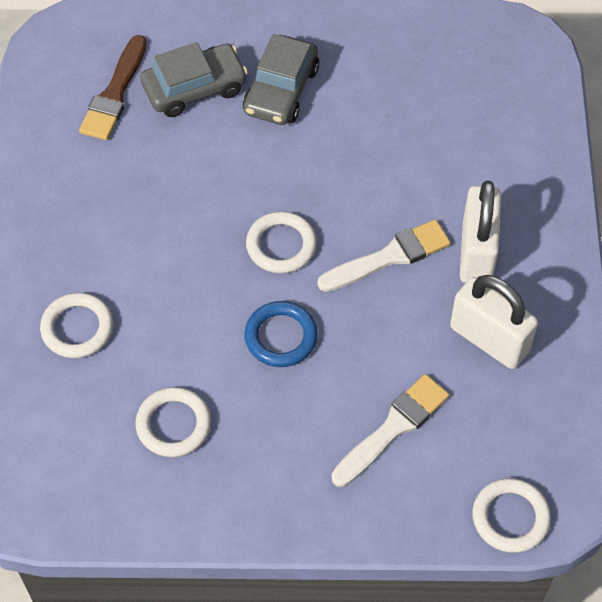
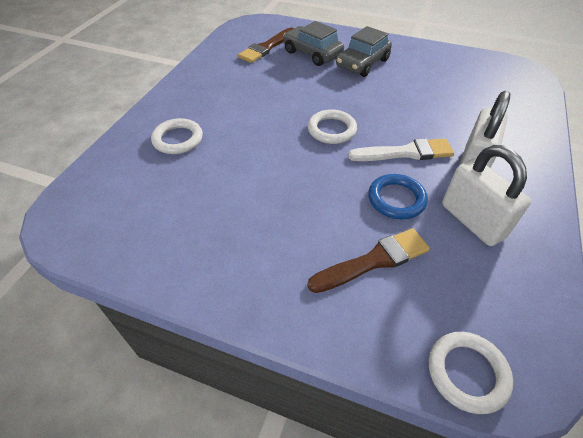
camera: 20 degrees right, 10 degrees down
white ring [135,387,211,457] -> none
grey car [140,42,248,117] -> grey car turned 135 degrees counterclockwise [283,21,344,66]
blue ring [244,301,318,367] -> blue ring moved to [368,174,428,219]
white brush [332,374,449,487] -> brown brush [307,228,430,293]

